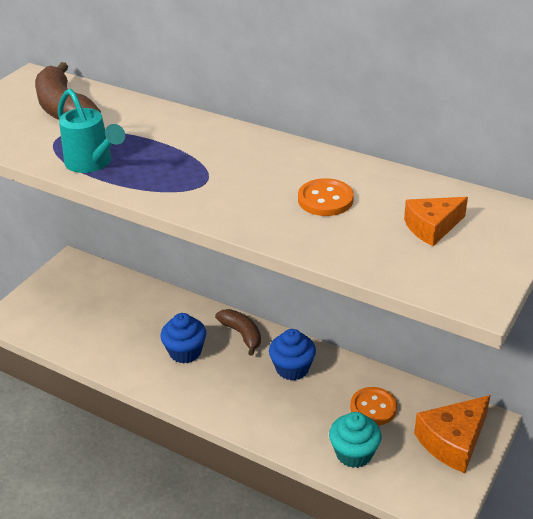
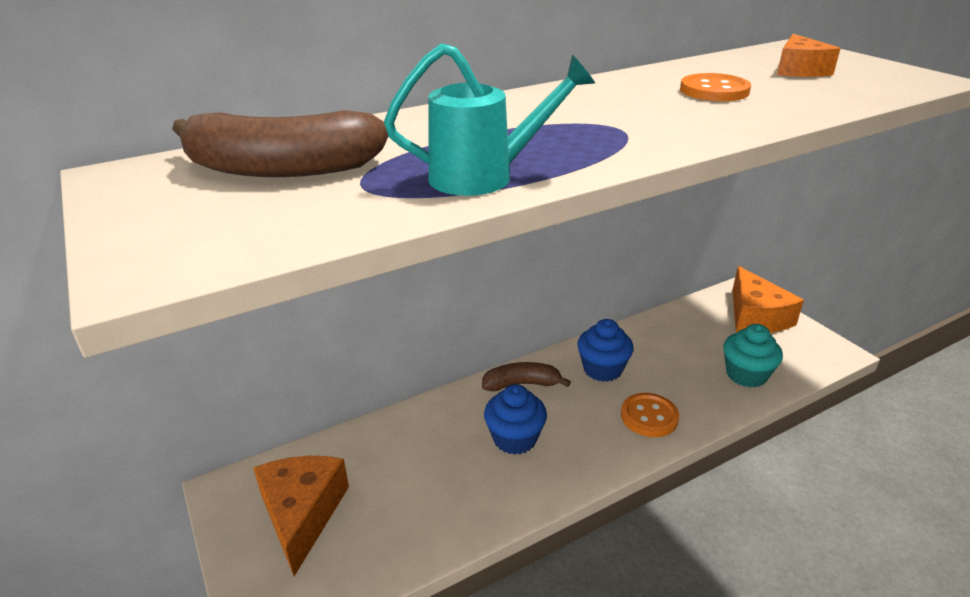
camera: 60 degrees left, 5 degrees down
orange button [350,387,397,426] -> orange button moved to [621,393,679,437]
none -> orange cheese [253,456,349,576]

